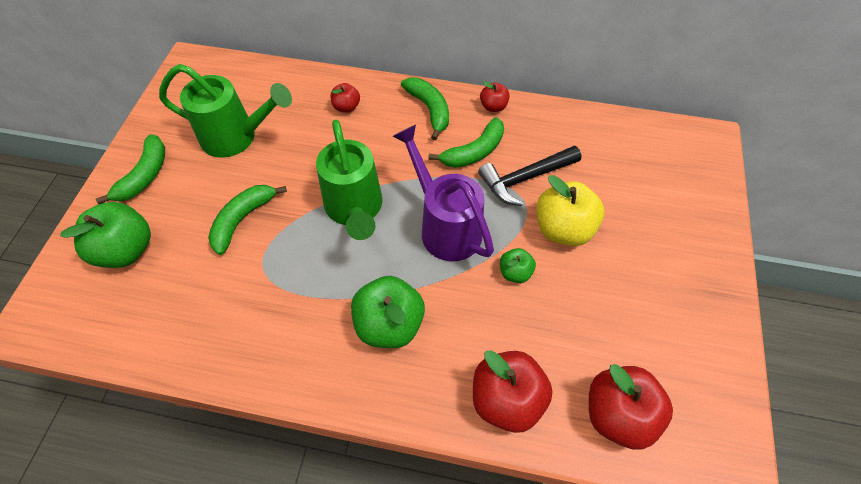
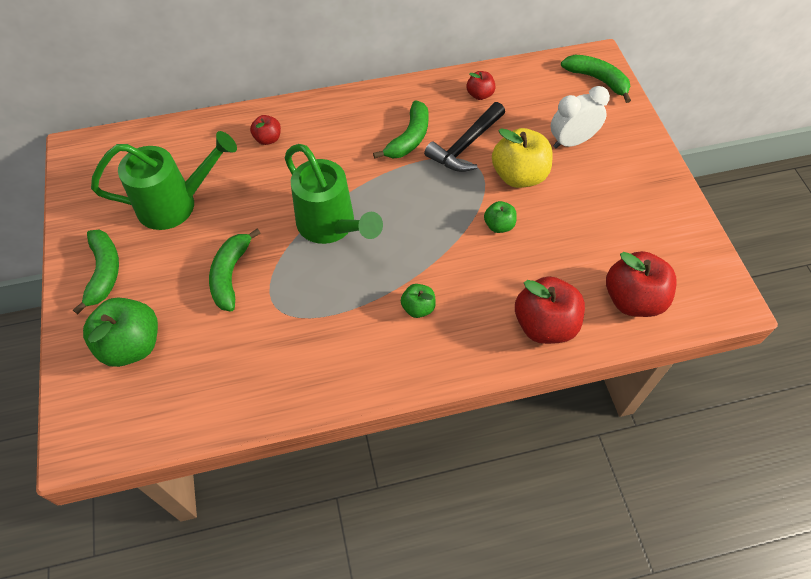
camera: 25 degrees left, 0 degrees up
green apple [351,276,425,348] -> green apple [401,284,436,318], size x0.52
purple watering can [393,125,494,261] -> none
green banana [401,78,449,140] -> green banana moved to [561,55,631,103]
red apple [480,81,510,112] -> red apple moved to [467,71,495,100]
none -> white clock [551,86,610,149]

